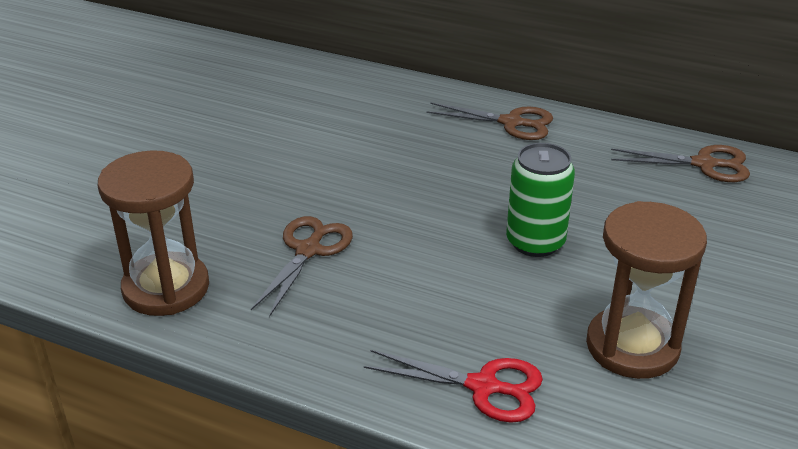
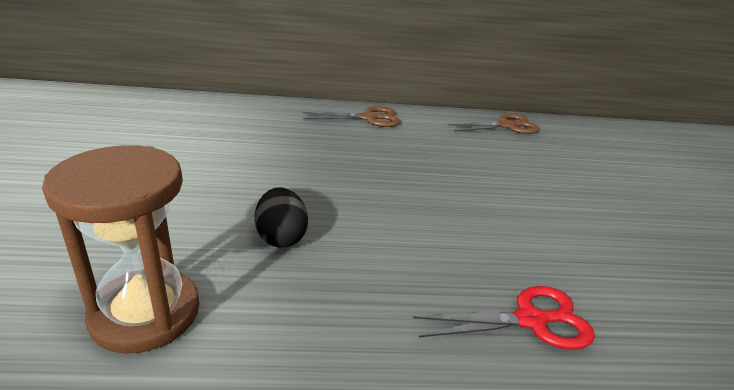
camera: 30 degrees left, 5 degrees down
brown scissors [251,216,353,317] -> black egg [255,187,308,248]
green can [506,143,575,257] -> none
brown hourglass [586,201,707,379] -> none

